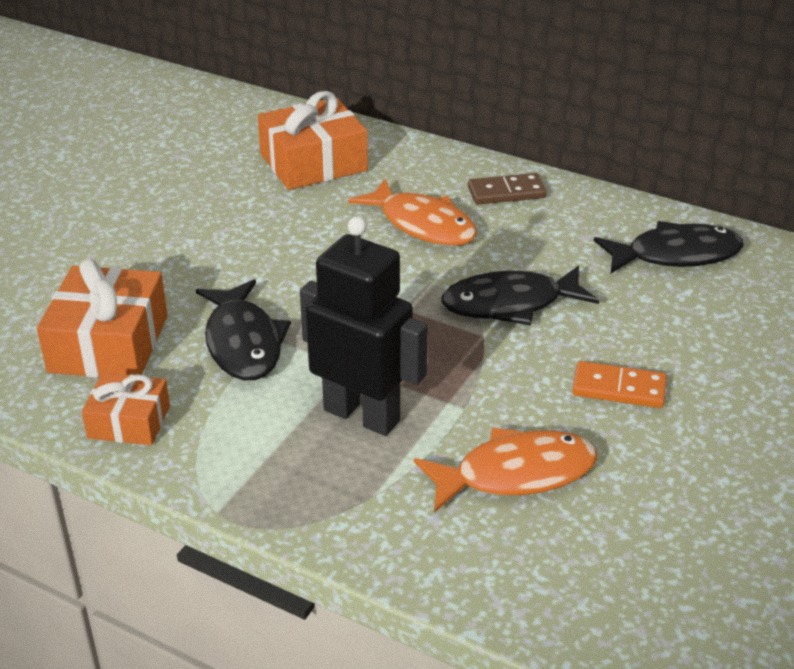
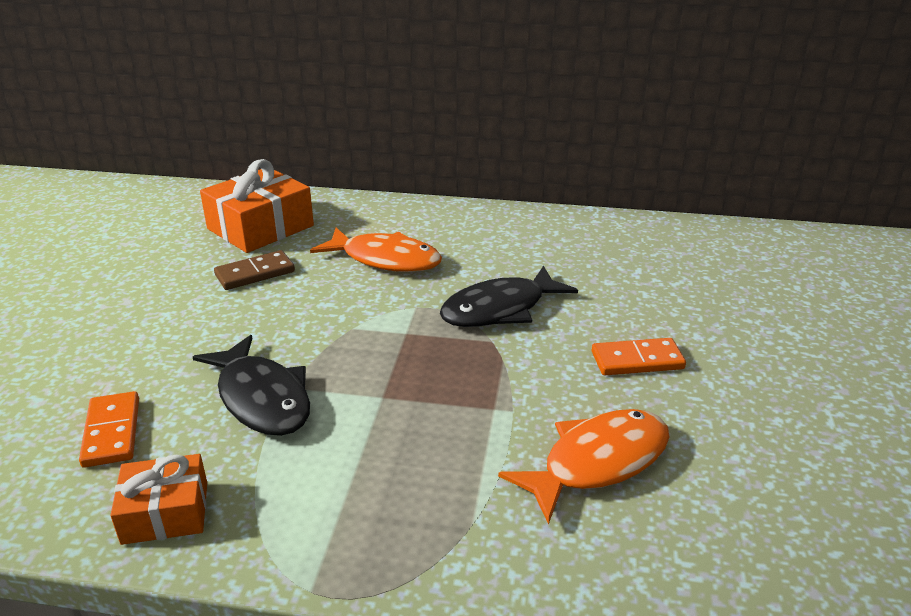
camera: 20 degrees left, 5 degrees down
orange gift [37,259,168,378] -> orange domino [79,391,139,468]
black robot [300,216,428,436] -> none
brown domino [468,173,547,205] -> brown domino moved to [214,250,295,290]
black fish [594,221,744,273] -> none

